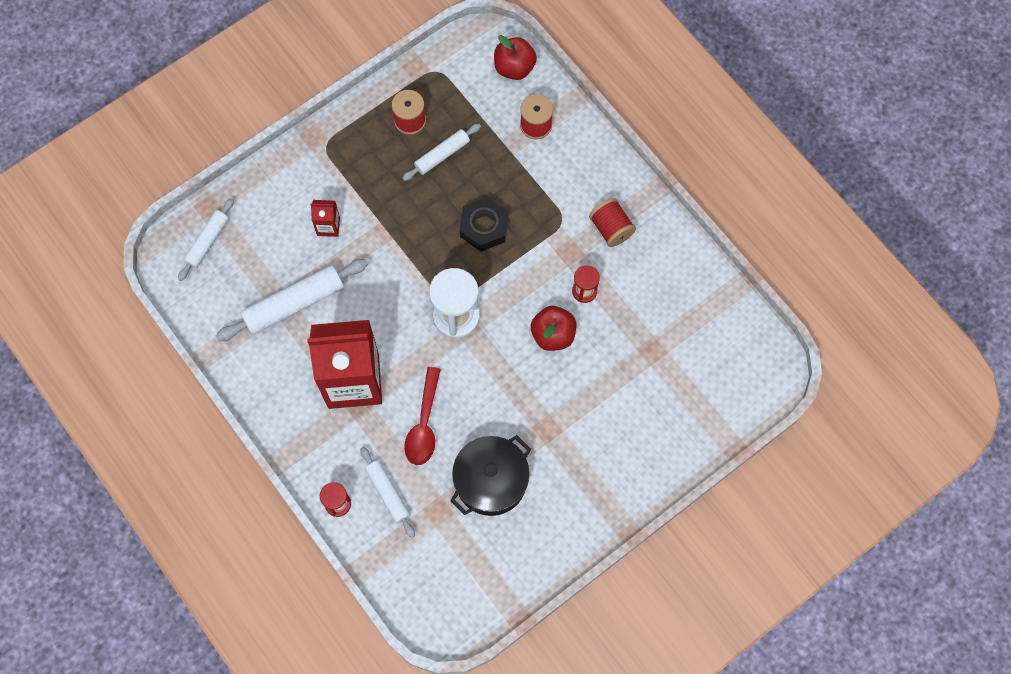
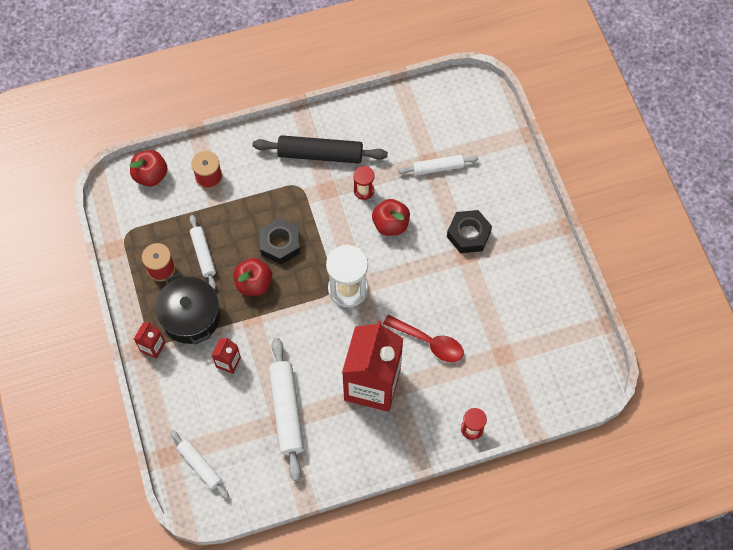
camera: 70 degrees left, 5 degrees down
white rolling pin [360,447,415,538] -> white rolling pin moved to [398,155,479,175]
black pot [450,435,531,516] -> black pot moved to [155,272,220,345]
red spool [589,198,636,247] -> black rolling pin [253,135,388,164]
none -> red carton [134,322,165,359]
none -> red apple [233,258,272,296]
none -> black nut [447,210,492,253]

